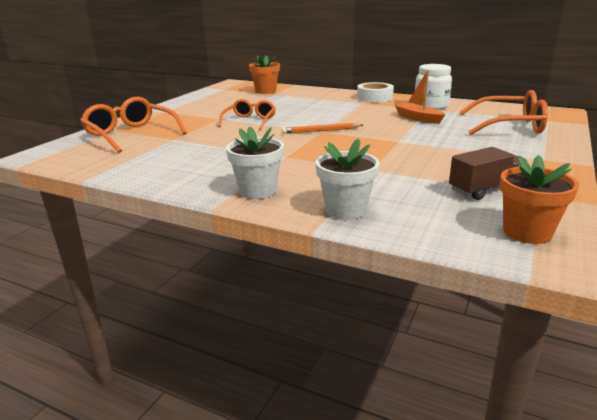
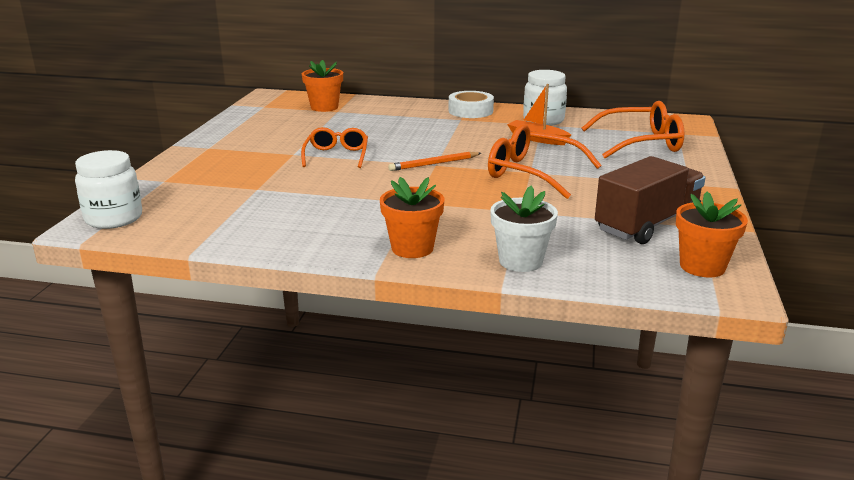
camera: 15 degrees left, 0 degrees up
orange glasses [80,97,187,153] -> orange glasses moved to [488,124,602,199]
white flower pot [226,127,284,199] -> orange flower pot [380,177,444,258]
brown truck [449,147,528,200] -> brown truck [595,156,705,244], size x1.52
none -> white jar [75,150,142,229]

